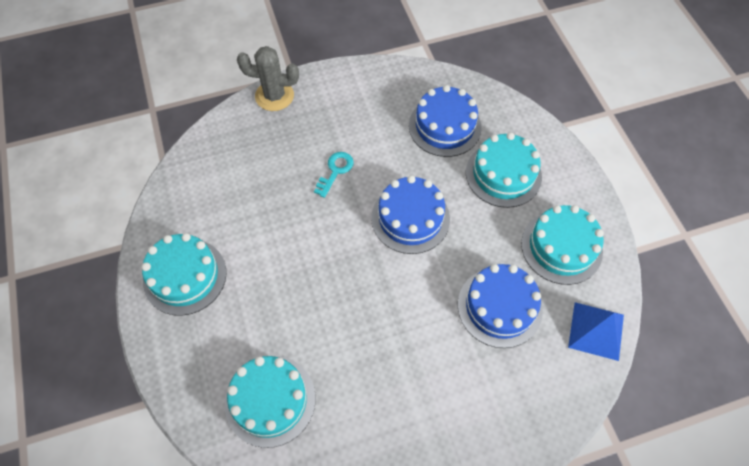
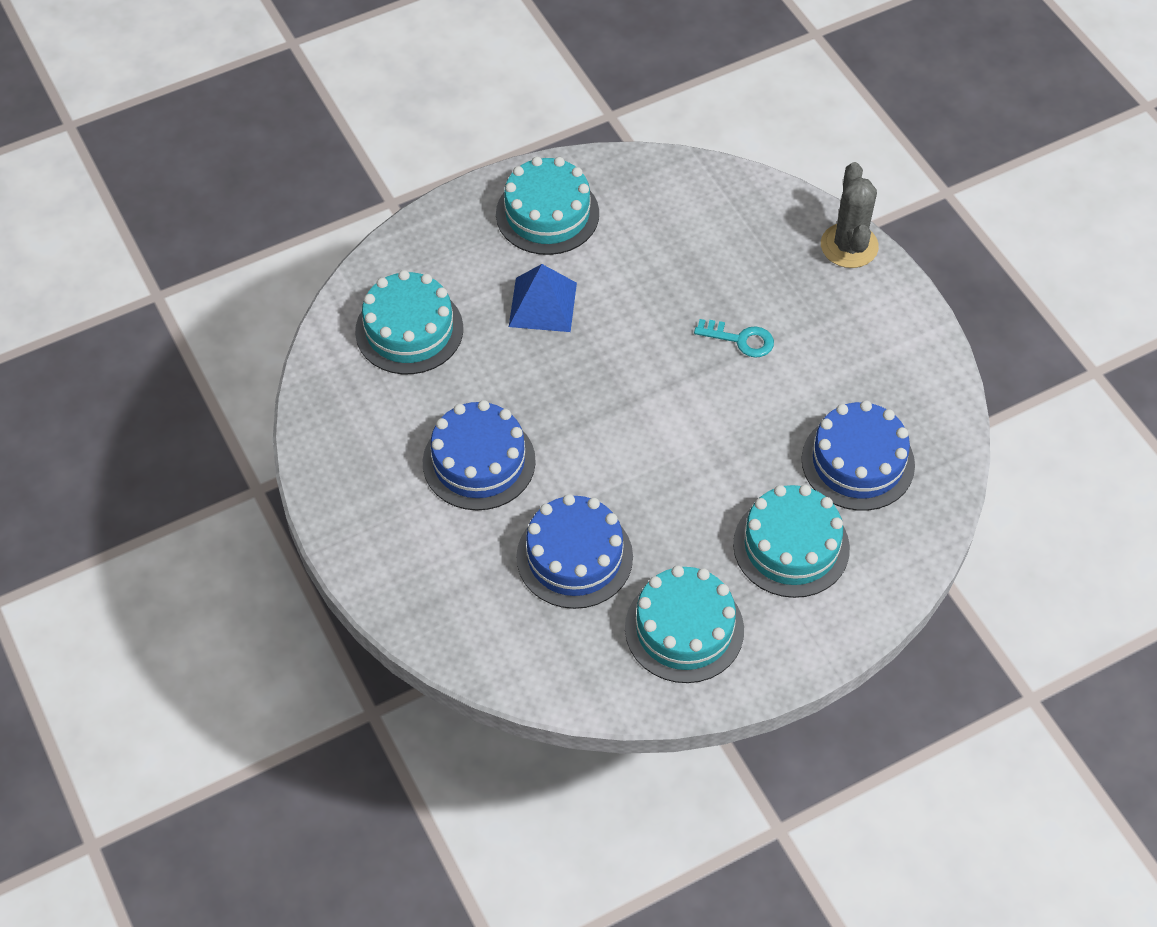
camera: 80 degrees right, 5 degrees down
blue cake [371,175,450,254] -> blue cake moved to [423,400,536,510]
blue pyramid [568,302,624,361] -> blue pyramid moved to [509,264,577,332]

